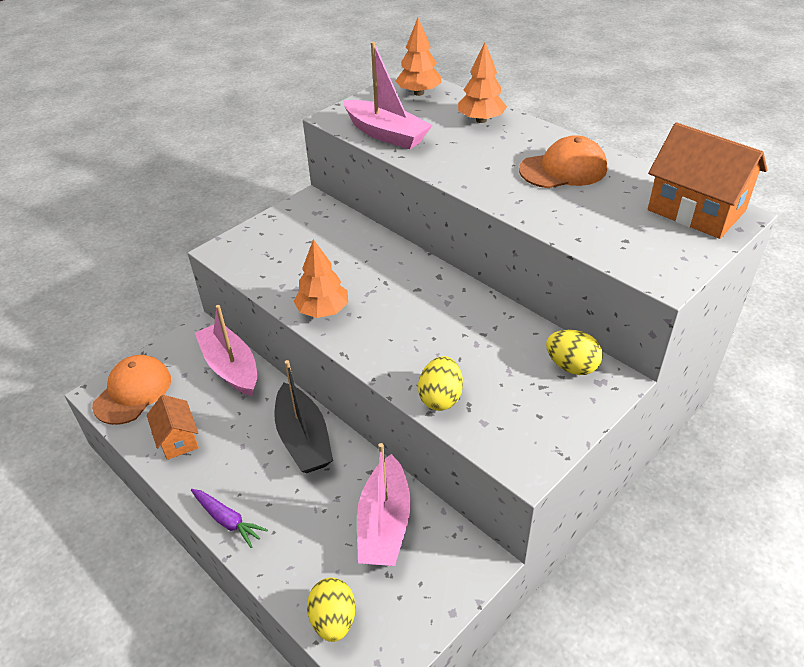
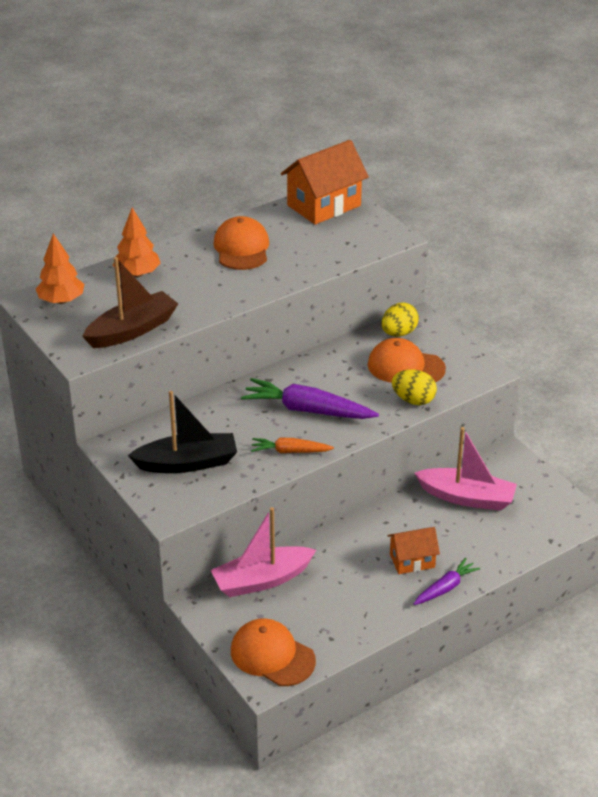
camera: 80 degrees left, 5 degrees down
orange house [147,395,199,460] -> orange house moved to [387,527,440,574]
black boat [275,360,333,473] -> black boat moved to [128,391,237,473]
orange tree [294,239,348,318] -> orange carrot [251,438,334,453]
yellow egg [307,578,356,642] -> none
pink boat [343,42,432,149] -> brown boat [82,257,178,348]
none -> purple carrot [241,378,379,419]
none -> orange cap [368,338,446,383]

